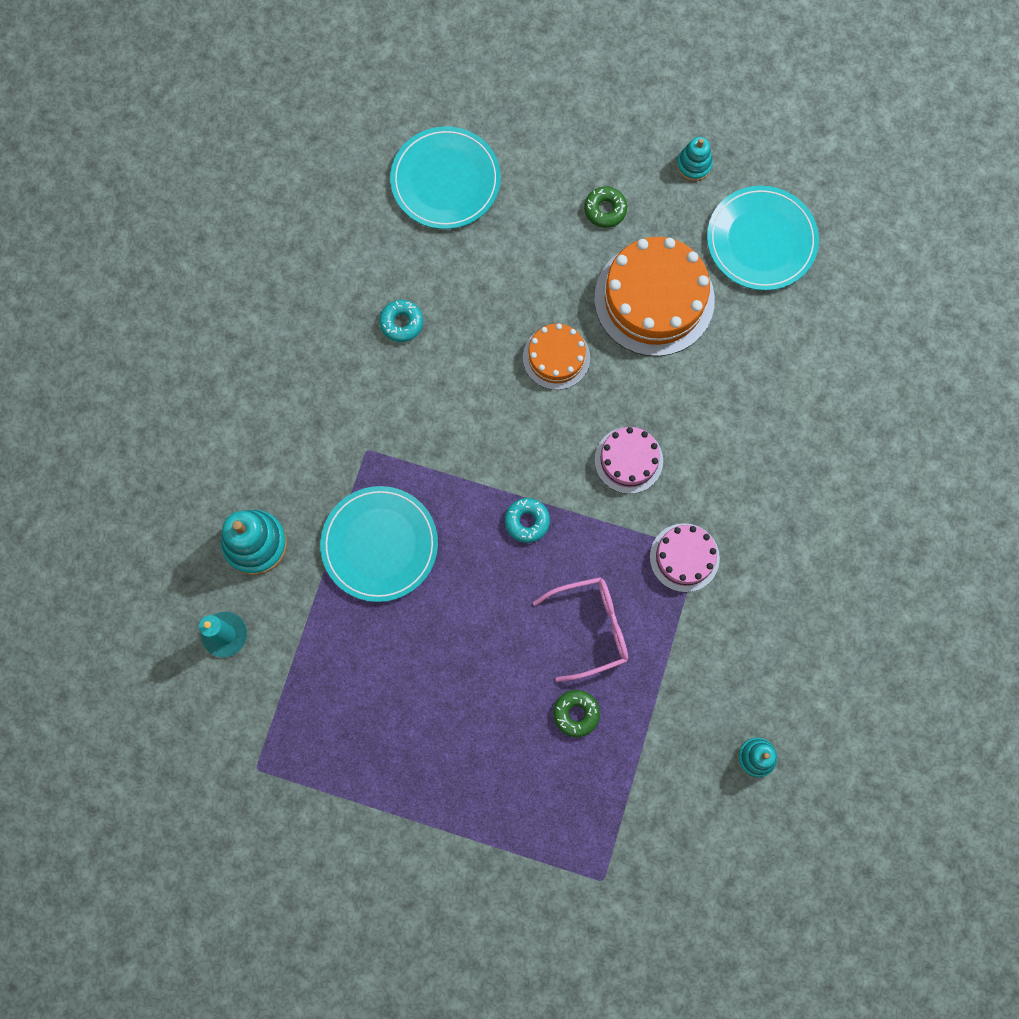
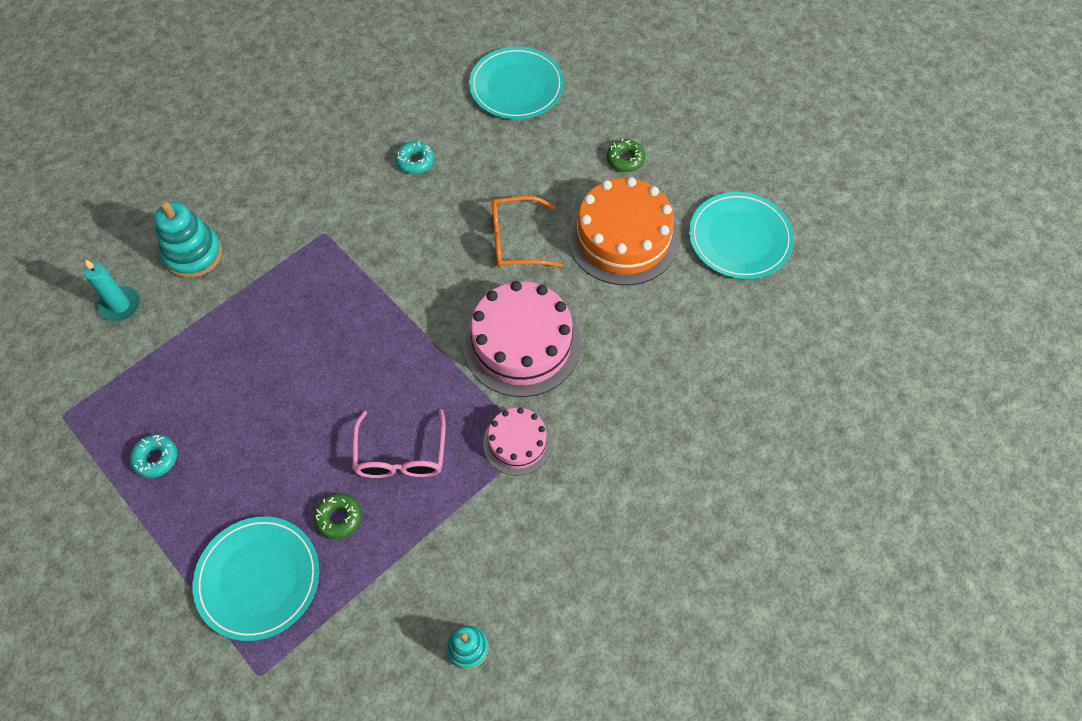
camera: 30 degrees right, 15 degrees down
turquoise plate [320,486,438,602] -> turquoise plate moved to [193,517,319,641]
turquoise donut [505,498,550,543] -> turquoise donut moved to [130,435,177,478]
orange cake [523,324,590,390] -> orange glasses [492,196,563,268]
pink glasses [533,577,628,682] -> pink glasses turned 75 degrees clockwise [353,409,446,478]
pink cake [595,427,663,494] -> pink cake [463,281,581,397], size x1.80
turquoise stacking toy [677,137,713,181] -> none

